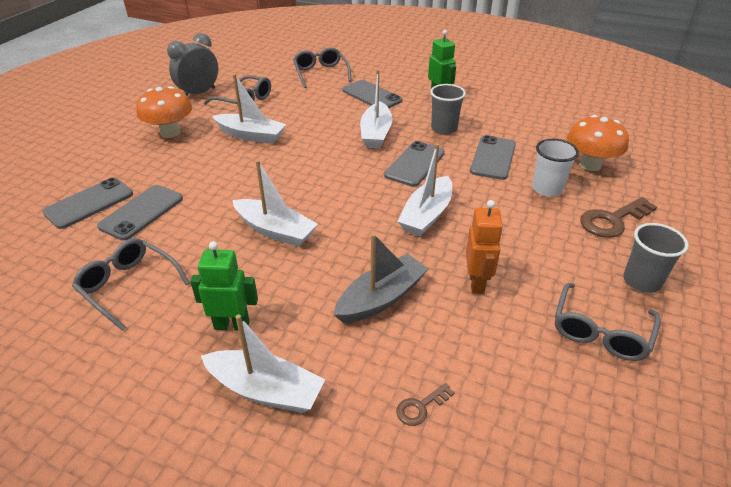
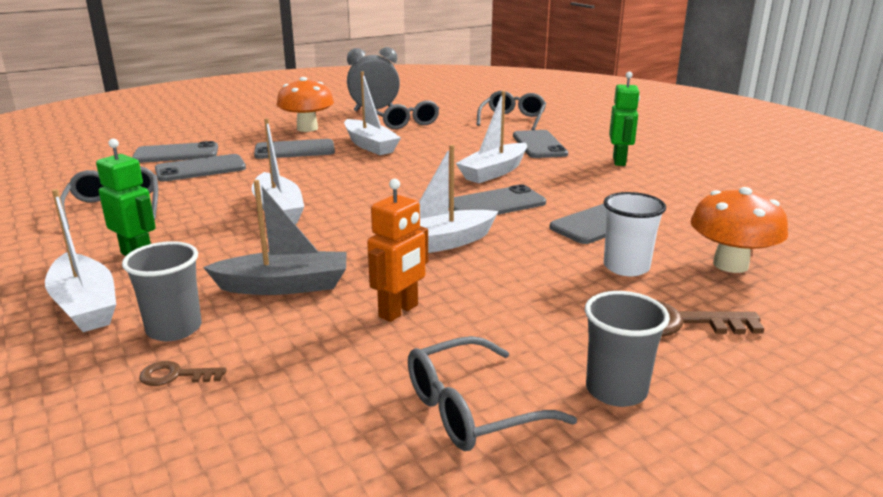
camera: 35 degrees right, 15 degrees down
grey cup [430,84,466,135] -> grey cup moved to [122,241,202,341]
none -> grey phone [254,139,335,159]

